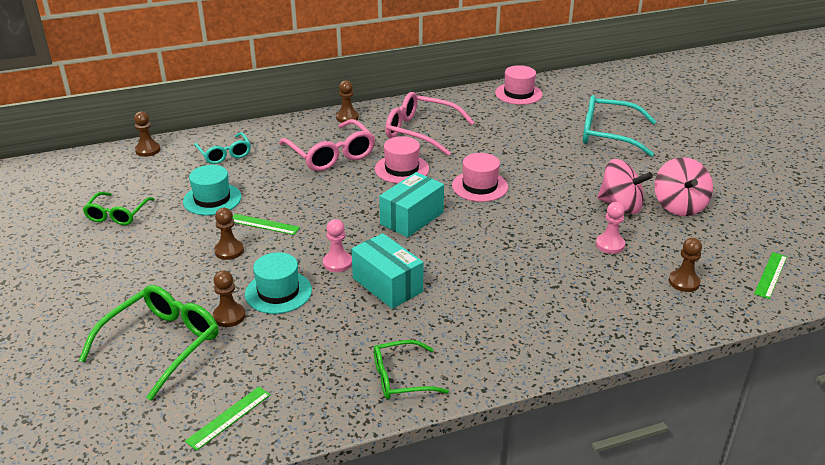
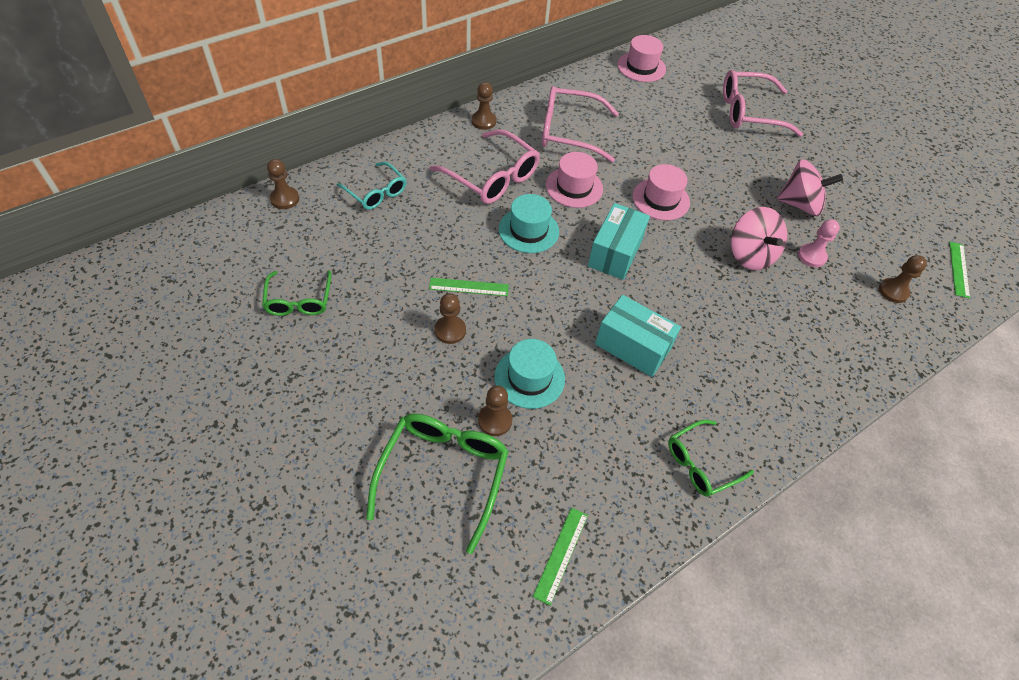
camera: 20 degrees left, 20 degrees up
turquoise hat [183,165,242,216] -> turquoise hat moved to [499,194,559,253]
pink pawn [323,219,352,272] -> none
turquoise glasses [583,95,657,157] -> pink glasses [723,70,803,137]
pink spinning top [654,157,713,216] -> pink spinning top moved to [731,207,787,270]

